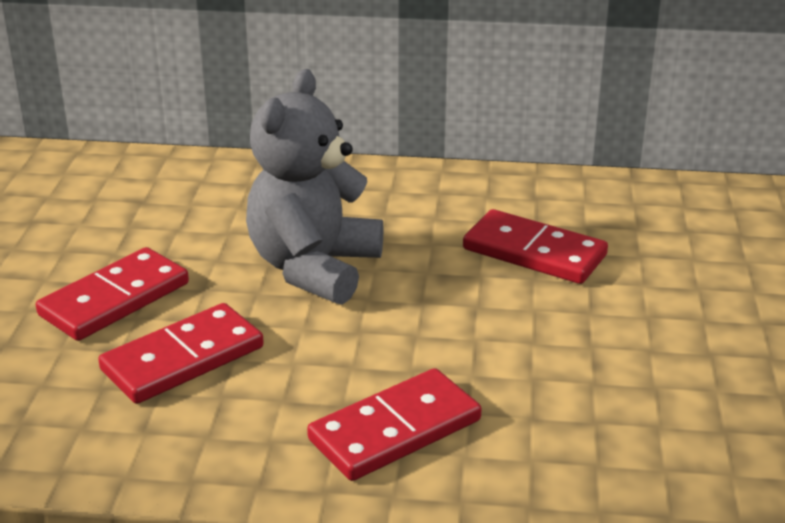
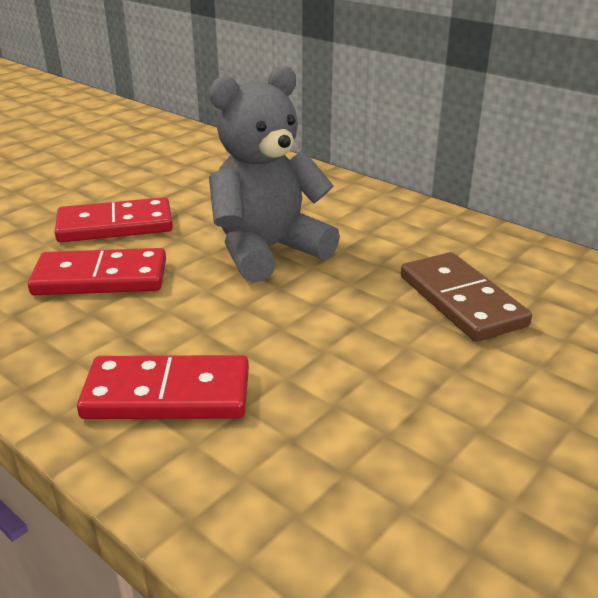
camera: 35 degrees right, 0 degrees up
red domino [463,209,608,284] -> brown domino [401,252,532,342]

